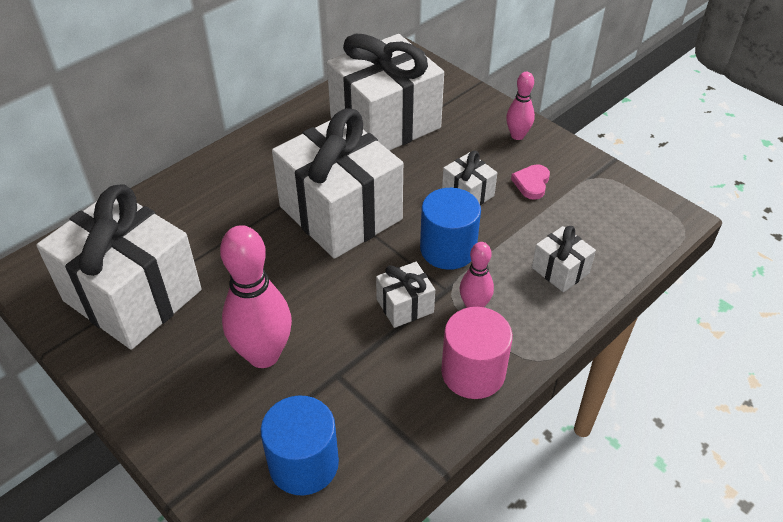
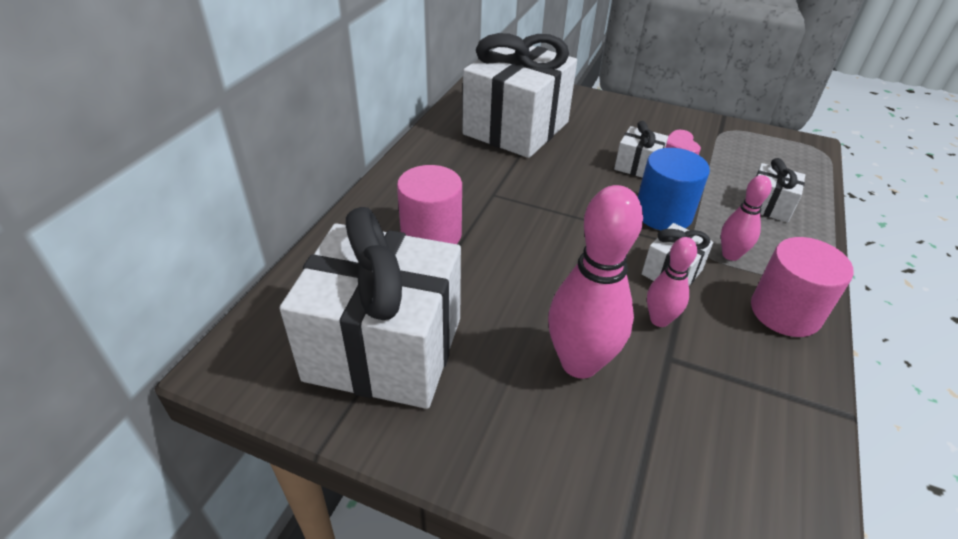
camera: 25 degrees left, 5 degrees down
blue cylinder [260,395,339,495] -> none
white gift [272,108,403,259] -> none
pink bowling pin [506,72,535,140] -> pink bowling pin moved to [647,237,697,327]
none -> pink cylinder [397,165,462,244]

